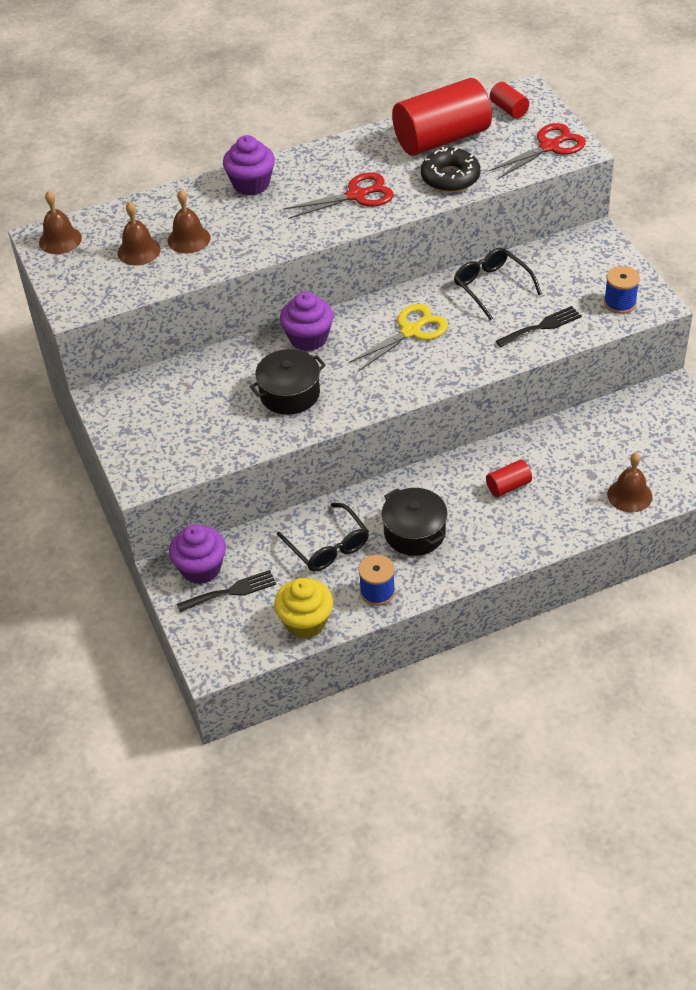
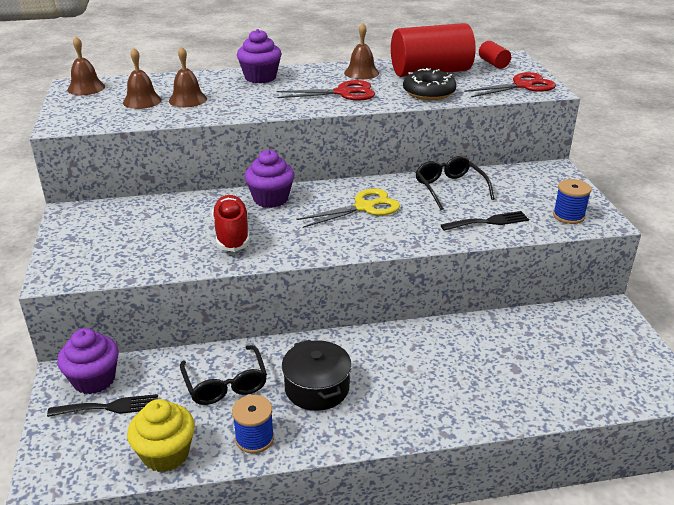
camera: 10 degrees right, 15 degrees down
black pot [250,349,326,415] -> red shoe [212,195,250,252]
red cylinder [486,460,532,497] -> none
brown bell [607,453,652,512] -> brown bell moved to [344,23,379,79]

